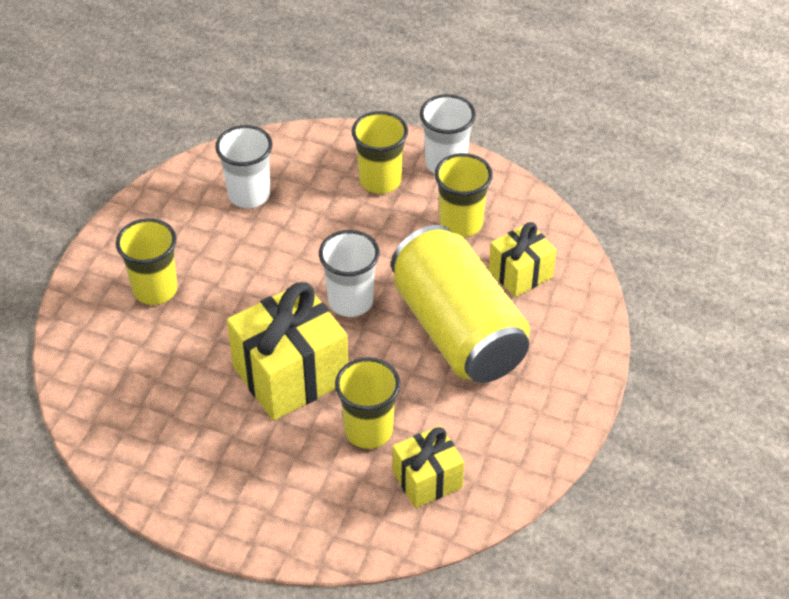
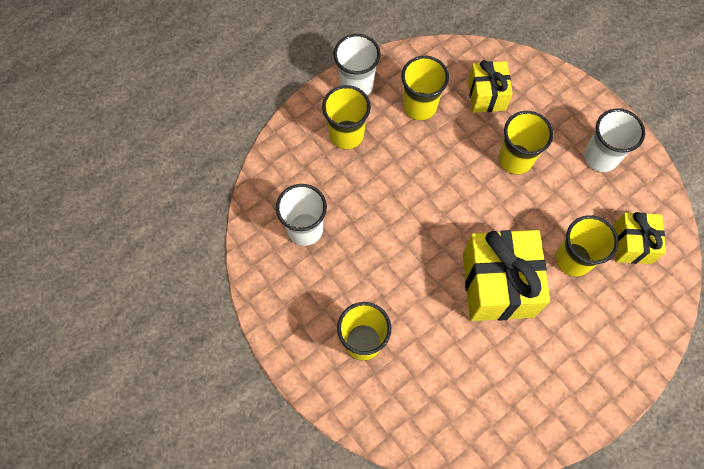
camera: 60 degrees left, 20 degrees up
white cup [319,230,379,317] -> white cup moved to [584,108,645,172]
yellow can [391,225,530,383] -> yellow cup [499,111,553,174]

